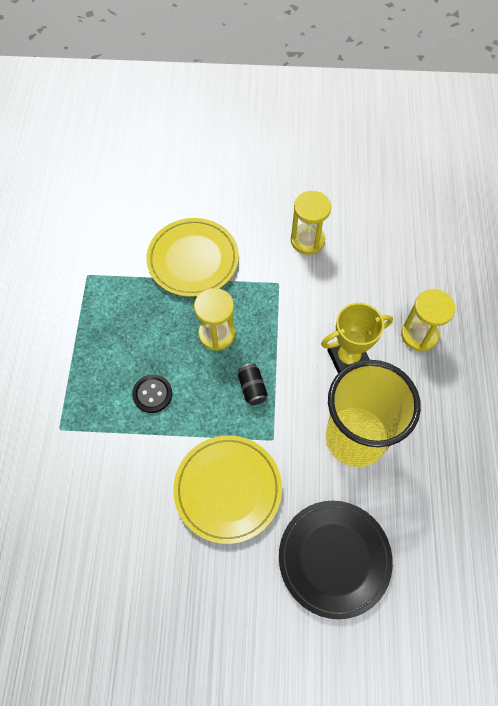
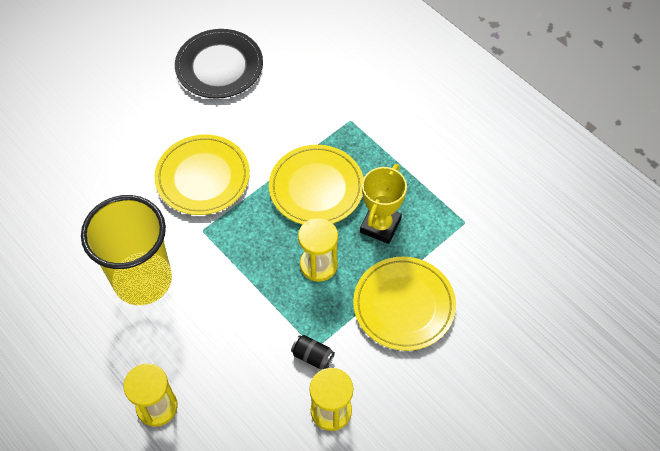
camera: 135 degrees right, 5 degrees down
black button [132,374,172,413] -> yellow plate [269,145,364,225]
black can [238,363,268,405] -> black can moved to [291,335,335,369]
black plate [279,501,393,619] -> black plate moved to [175,29,263,99]
yellow trophy [321,303,393,373] -> yellow trophy moved to [360,164,407,244]

